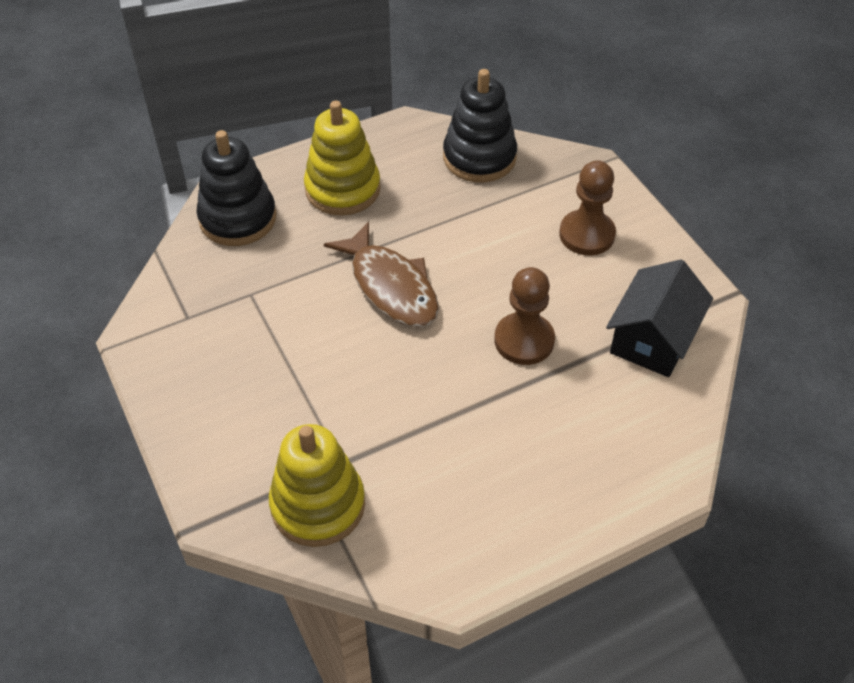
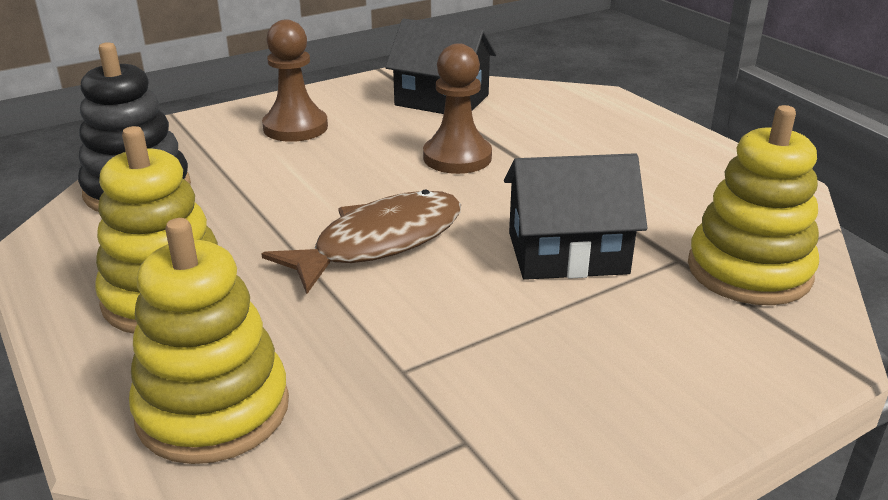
camera: 95 degrees left, 20 degrees down
black stacking toy [196,130,276,246] -> yellow stacking toy [129,218,289,464]
none -> black house [504,153,647,280]

